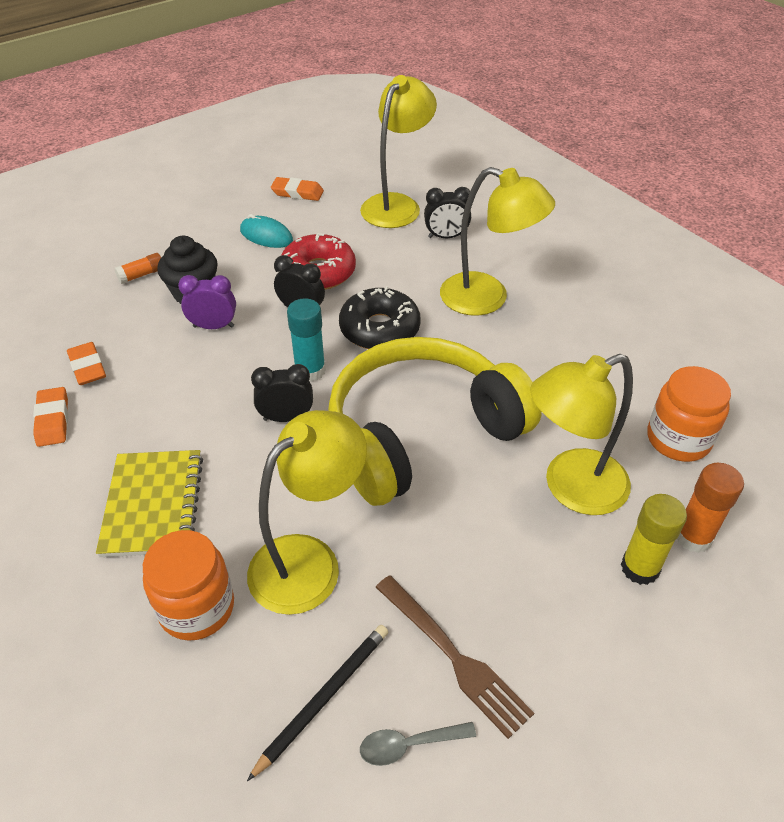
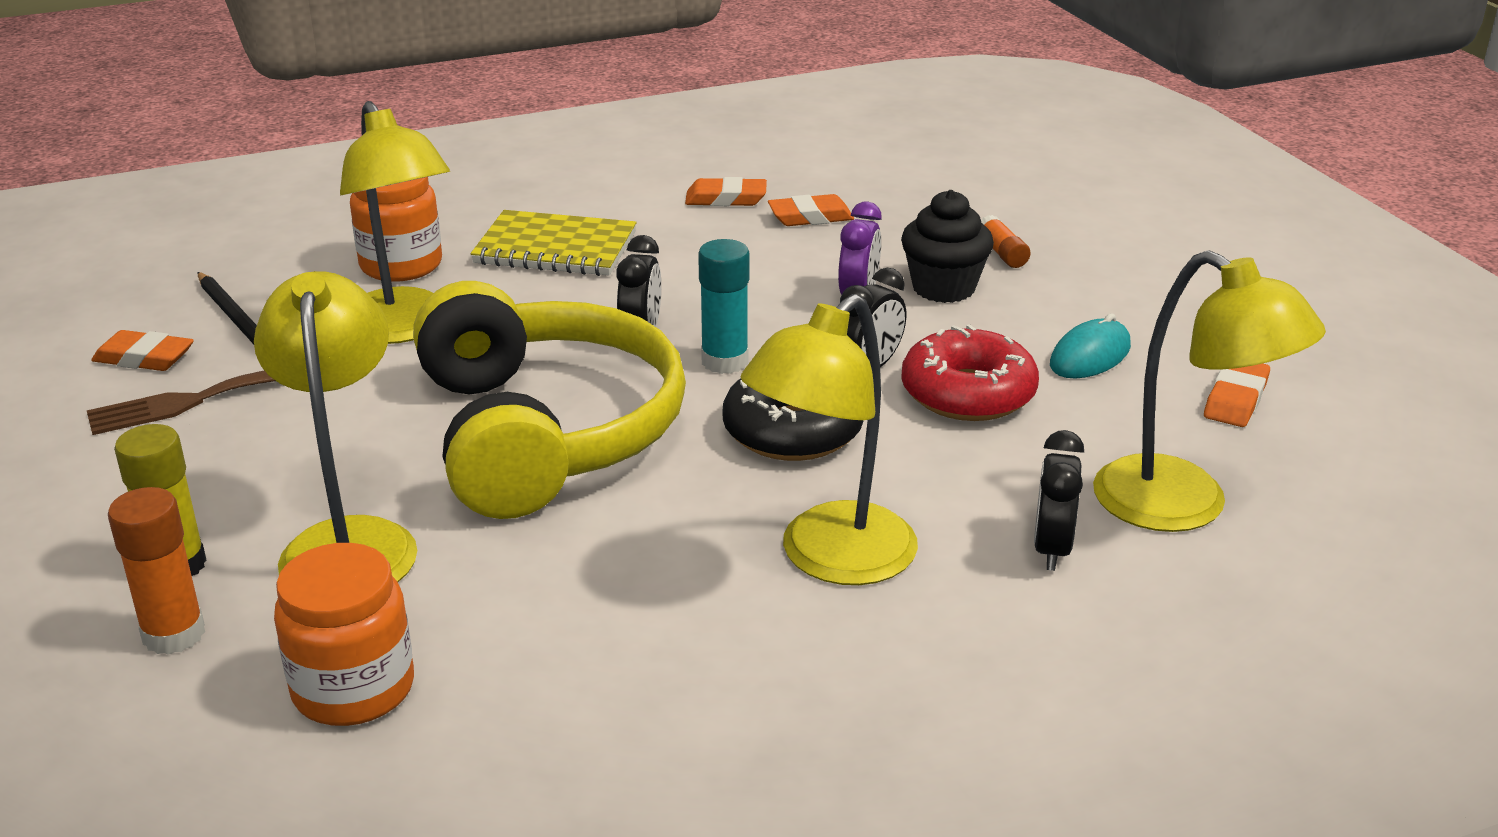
camera: 105 degrees right, 15 degrees down
grey spoon [360,722,476,766] -> orange eraser [91,330,194,371]

